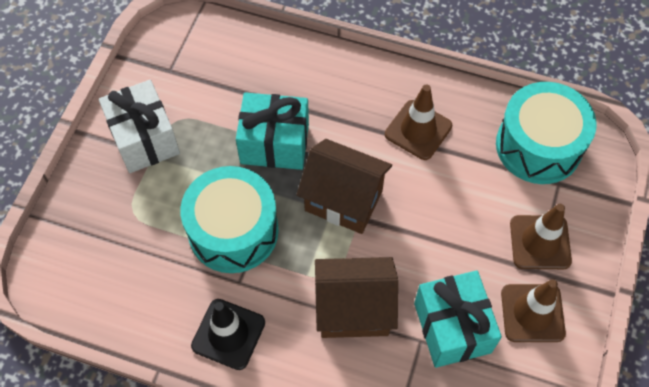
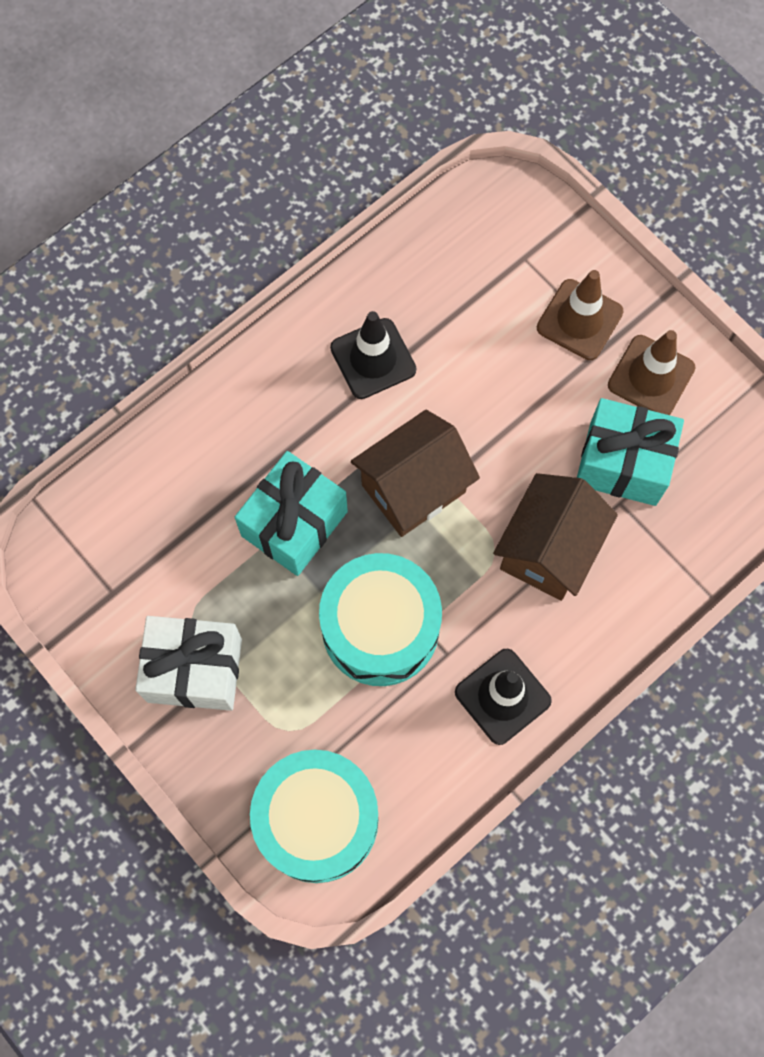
camera: 60 degrees left, 10 degrees up
brown traffic cone [385,85,452,160] -> black traffic cone [330,311,416,399]
turquoise drum [496,82,597,184] -> turquoise drum moved to [250,750,379,883]

